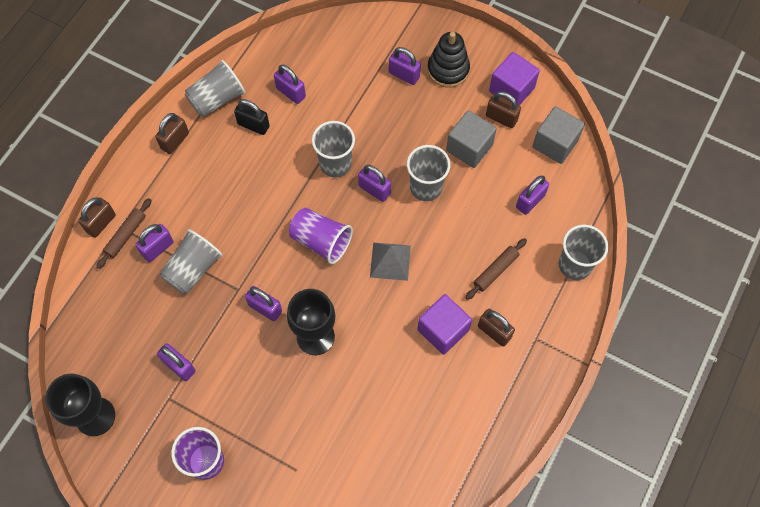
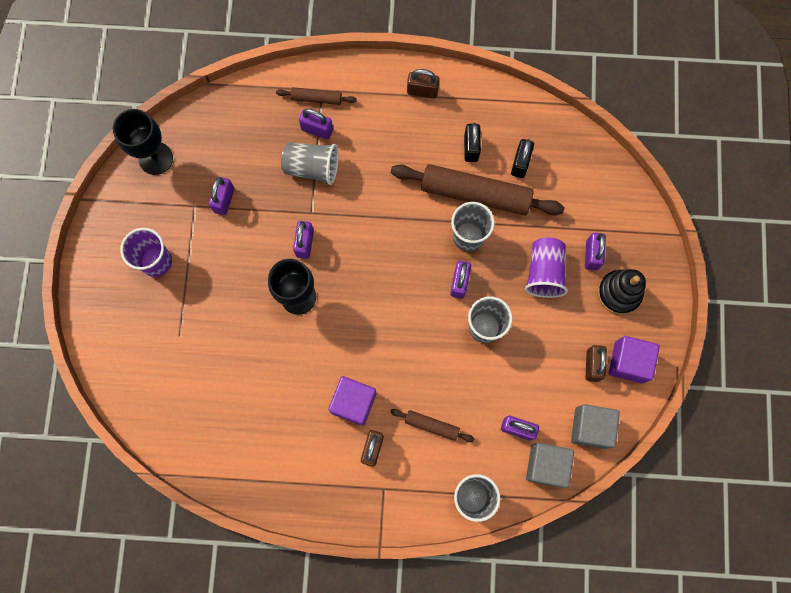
camera: 65 degrees right, 10 degrees up
brown padlock [78,197,116,238] -> none
grey cup [185,60,245,117] -> none
purple padlock [274,64,306,104] -> black padlock [511,139,534,178]
purple cup [289,208,353,264] -> purple cup moved to [525,238,568,298]
grey pyramid [370,242,411,281] -> none
grey cube [446,110,497,168] -> grey cube moved to [526,443,574,488]
none -> brown rolling pin [391,164,565,215]

